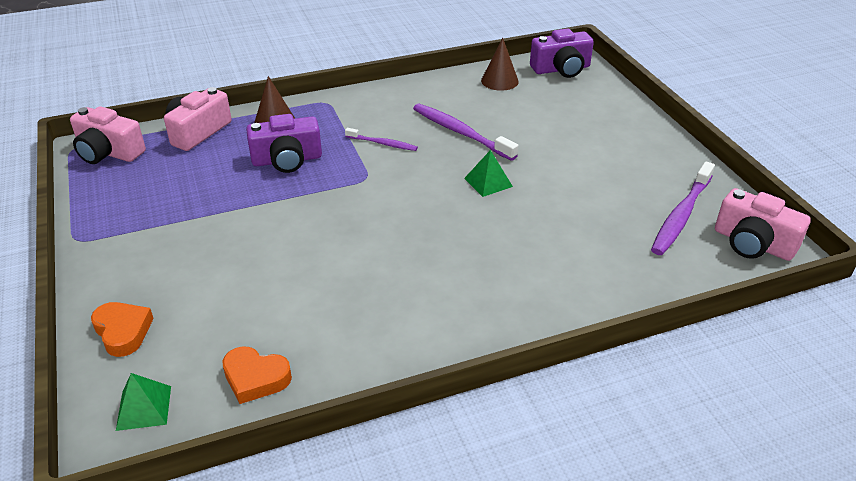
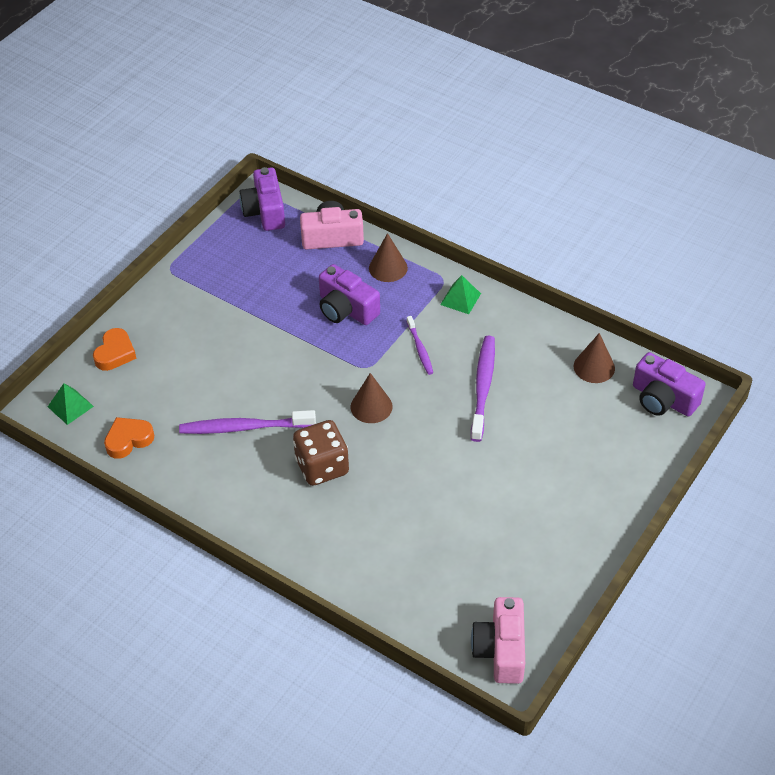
camera: 55 degrees right, 10 degrees up
pink camera [70,106,146,164] -> purple camera [239,167,285,231]
orange heart [222,346,292,404] -> orange heart turned 75 degrees clockwise [104,417,154,459]
green pyramid [464,150,513,197] -> green pyramid moved to [440,275,481,314]
purple toothbrush [651,161,715,255] -> purple toothbrush moved to [179,410,316,434]
none -> brown dice [293,420,349,486]
none -> brown cone [351,373,393,423]

